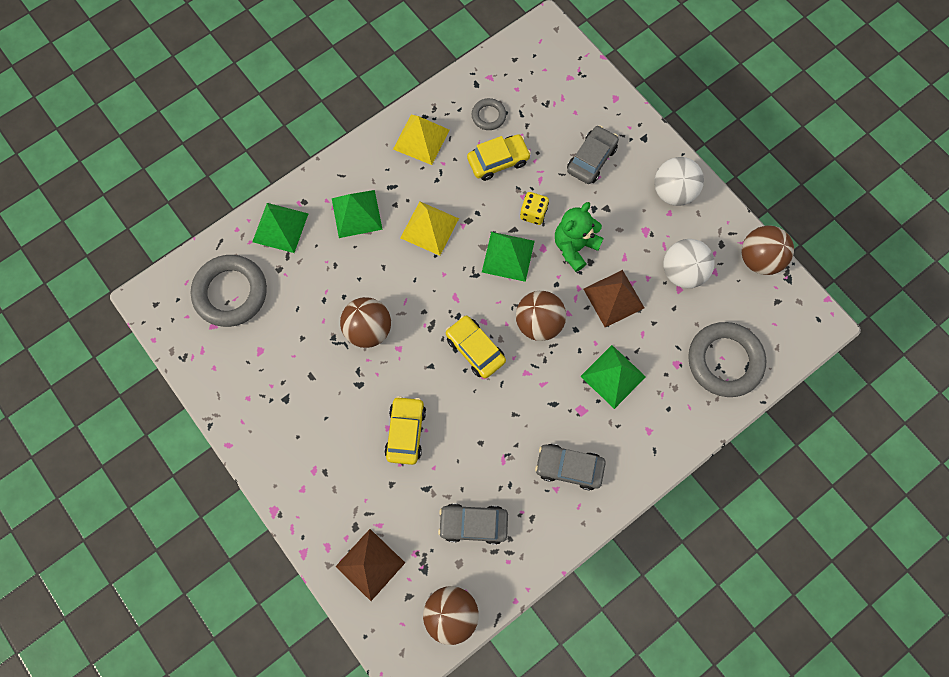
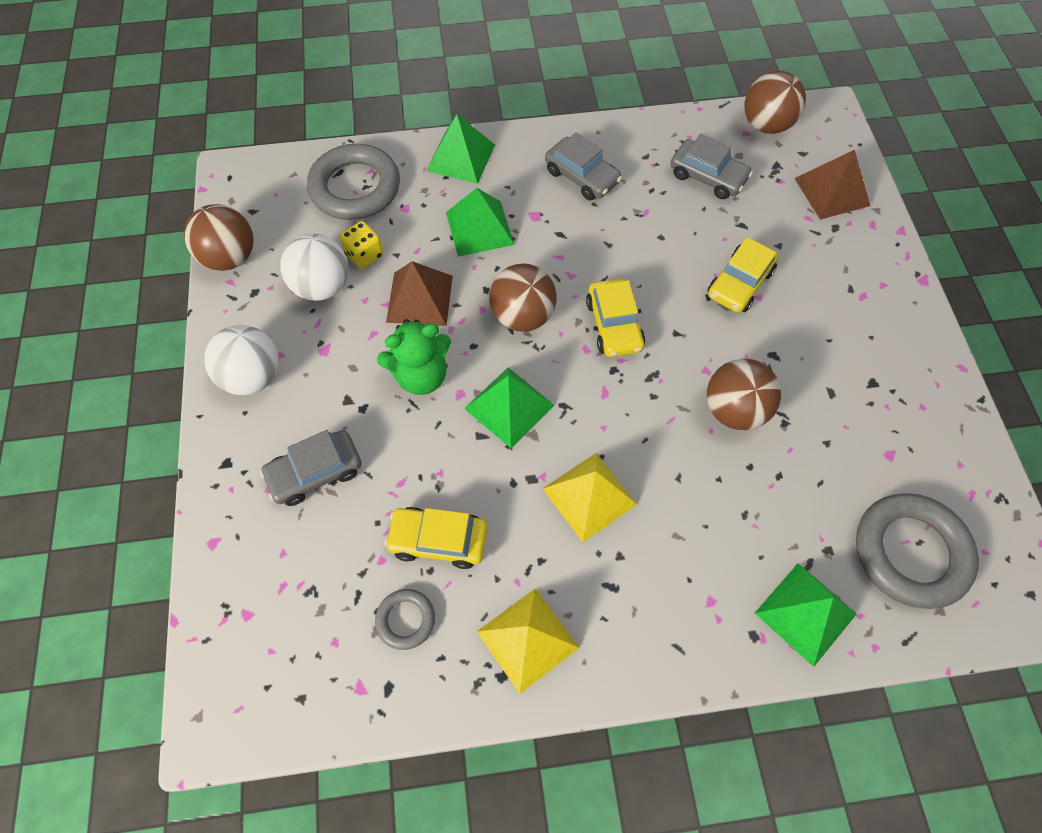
camera: 150 degrees left, 10 degrees down
green pyramid [332,190,383,238] -> green pyramid moved to [426,114,495,184]
yellow dice [520,192,549,225] -> yellow dice moved to [339,221,383,269]

